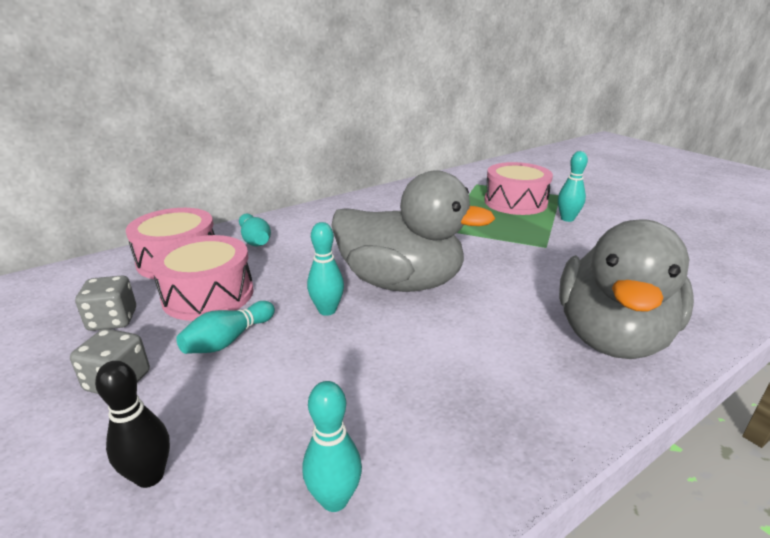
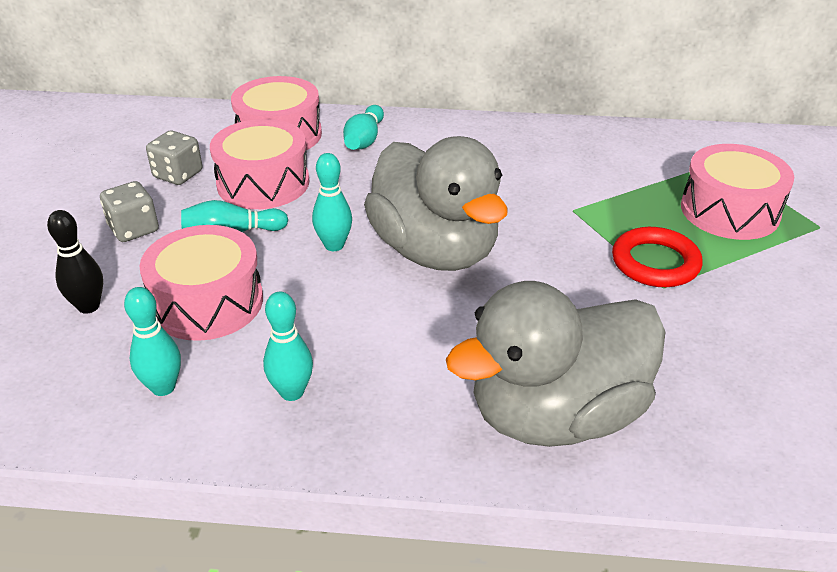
camera: 40 degrees right, 10 degrees up
turquoise bowling pin [558,151,588,222] -> turquoise bowling pin moved to [263,292,313,401]
none -> pink drum [139,225,263,341]
none -> red ring [612,227,703,287]

